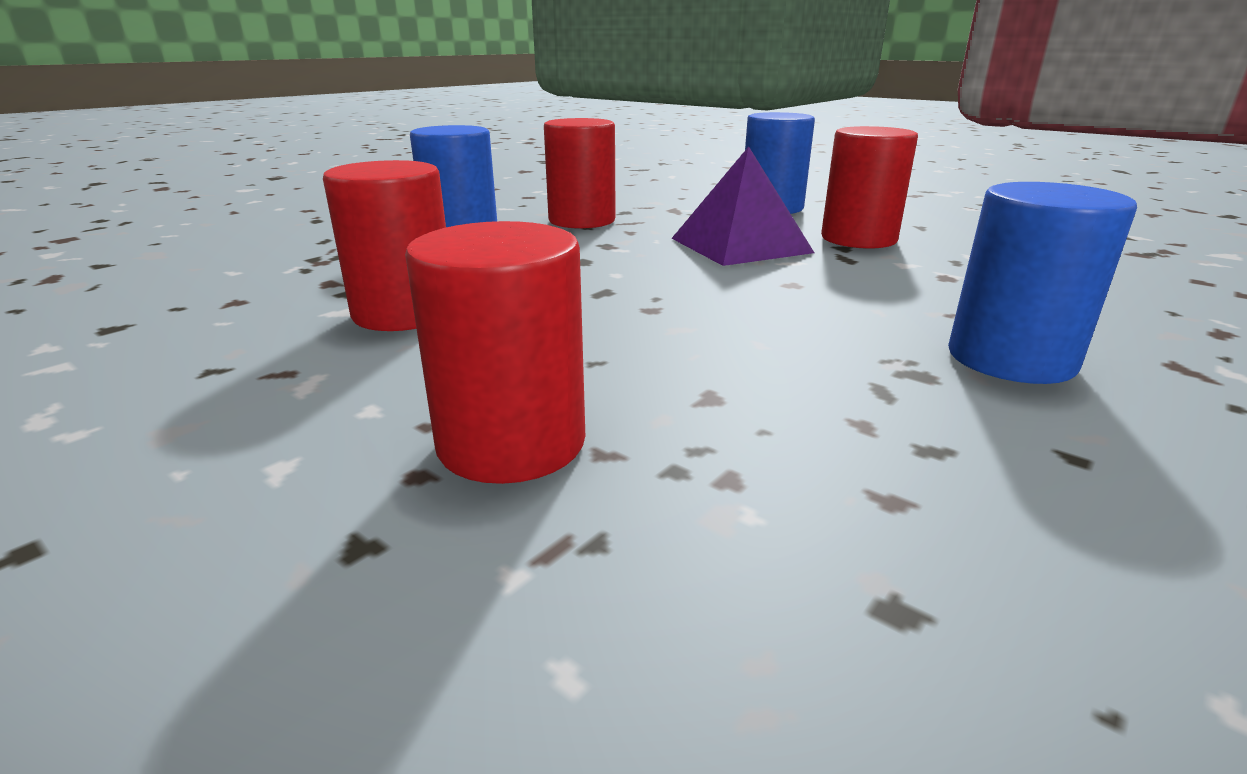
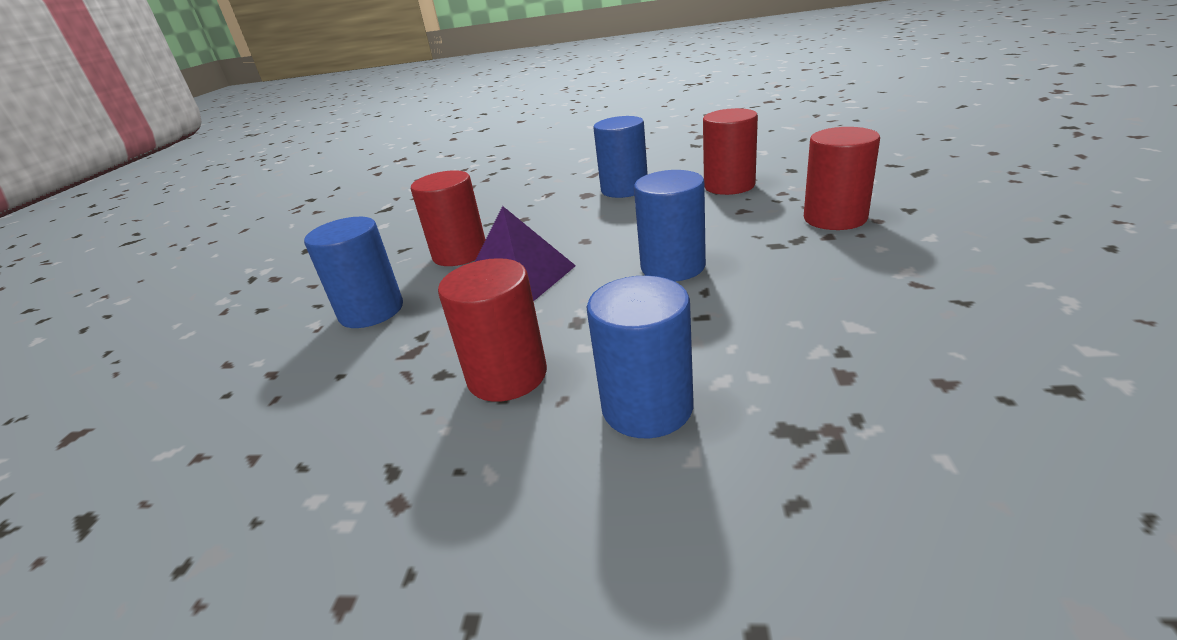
camera: 120 degrees left, 5 degrees up
red cylinder [323,160,446,331] -> red cylinder moved to [703,108,758,195]
none -> blue cylinder [634,170,706,282]

